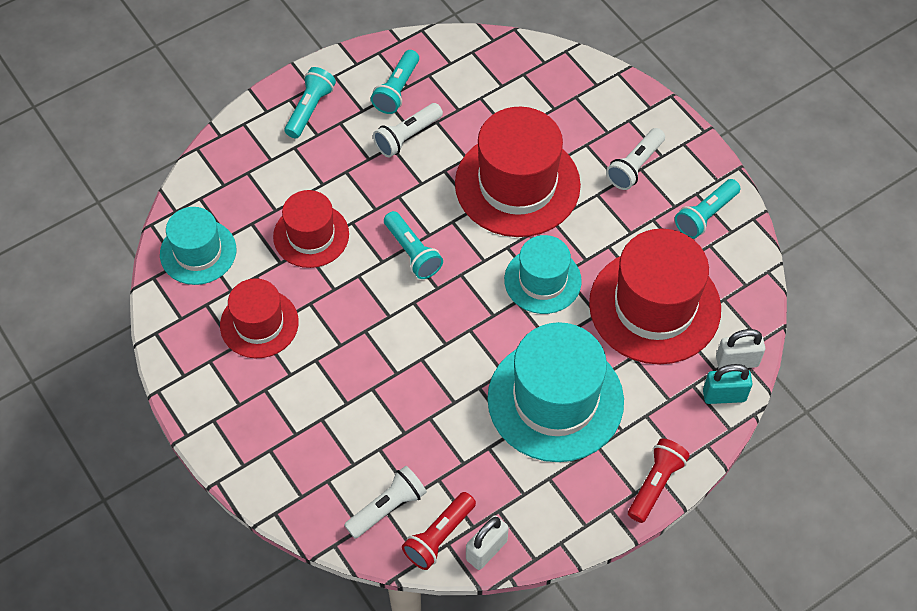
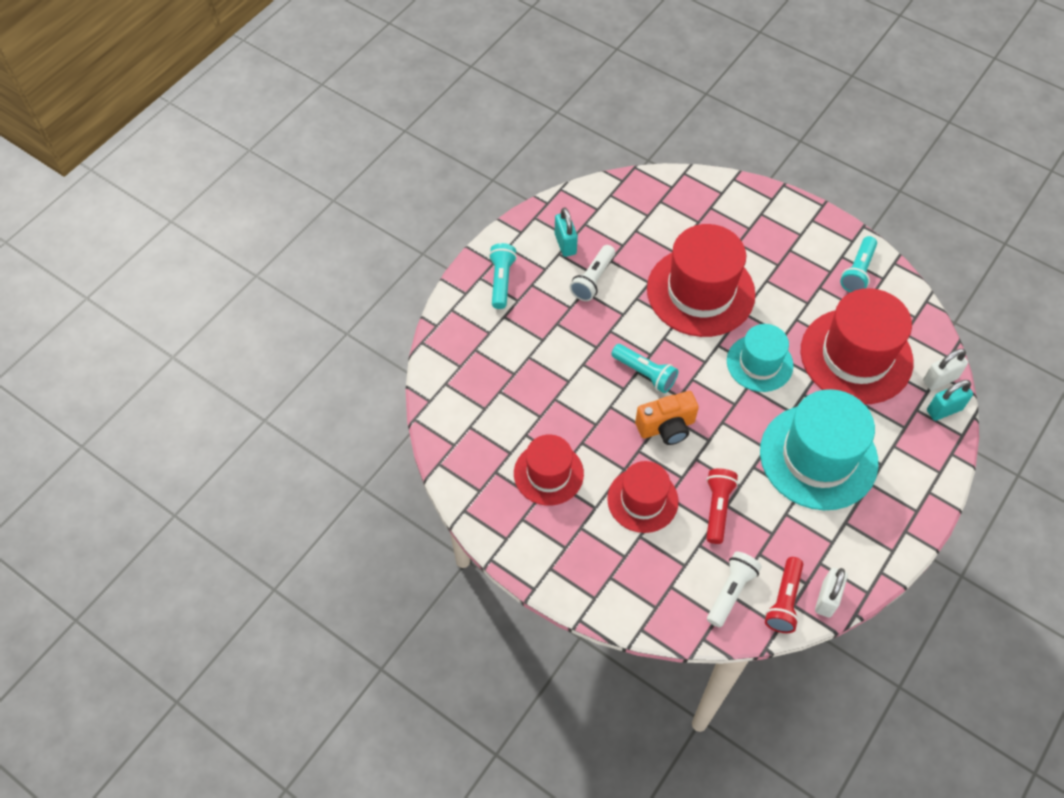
camera: 20 degrees left, 0 degrees up
turquoise hat [160,207,236,285] -> none
red hat [273,190,349,268] -> red hat moved to [607,461,679,533]
turquoise flashlight [371,50,419,114] -> turquoise padlock [555,207,578,257]
white flashlight [606,128,665,190] -> none
red flashlight [628,438,690,523] -> red flashlight moved to [706,469,738,544]
none -> orange camera [635,391,699,445]

